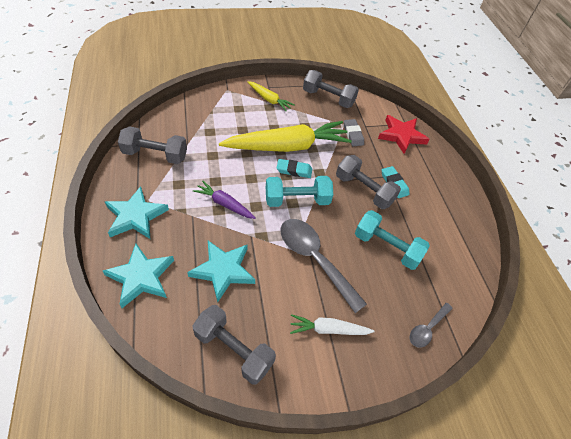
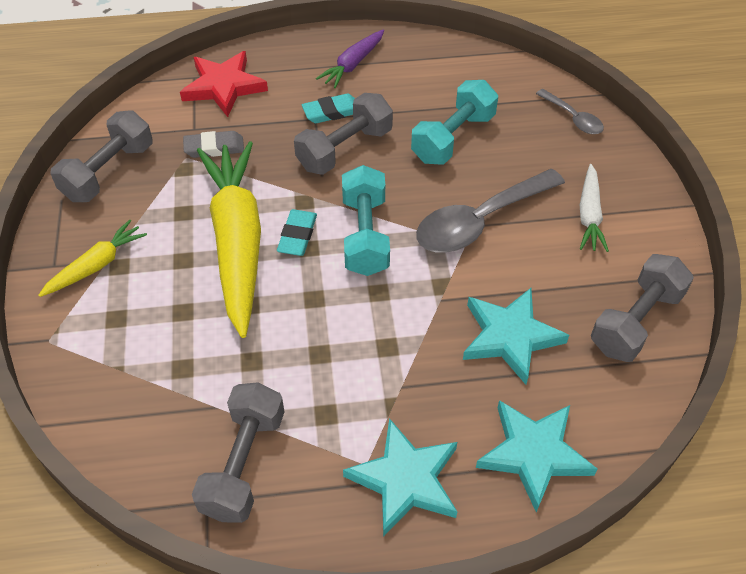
camera: 80 degrees left, 0 degrees up
purple carrot [193,181,256,219] -> purple carrot moved to [316,30,384,88]

